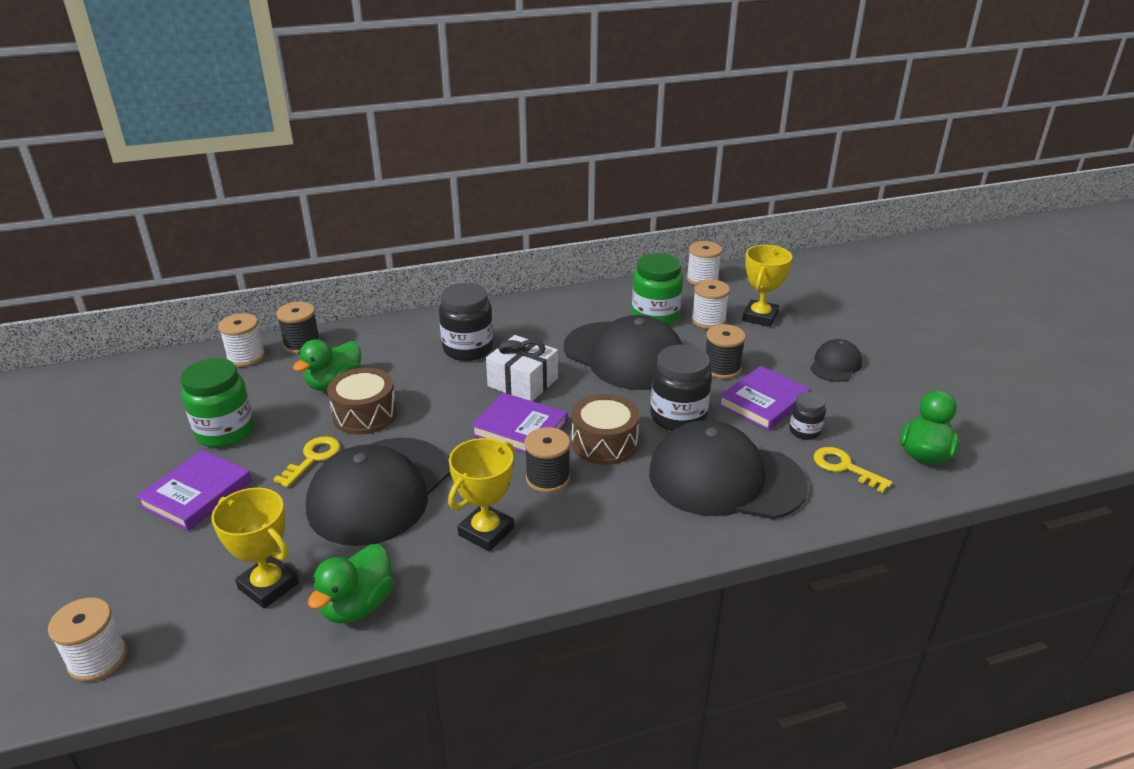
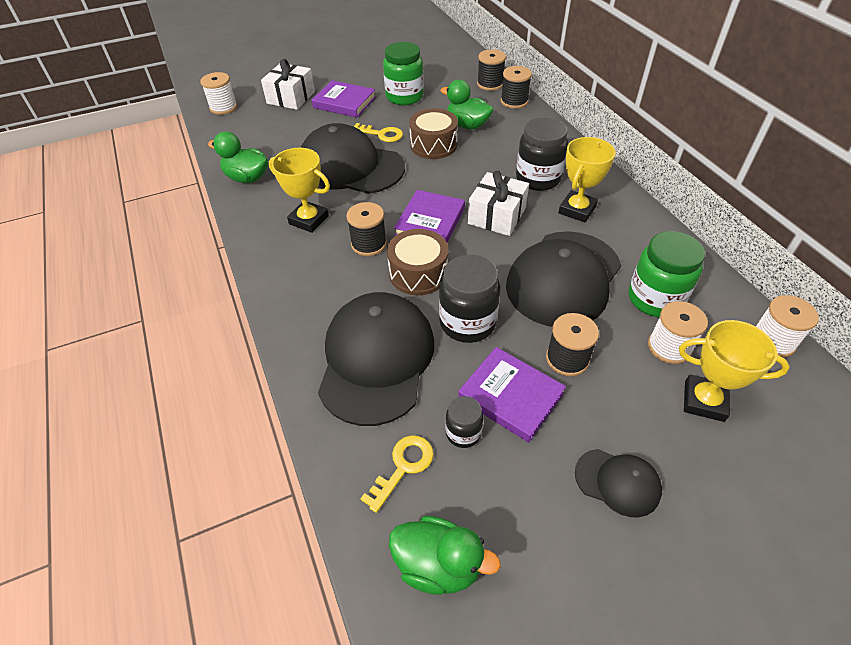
camera: 85 degrees right, 15 degrees up
yellow trophy [211,487,299,609] -> yellow trophy moved to [558,137,616,223]
white spool [218,313,265,367] -> black spool [477,49,506,91]
none -> white gift [261,59,315,110]

